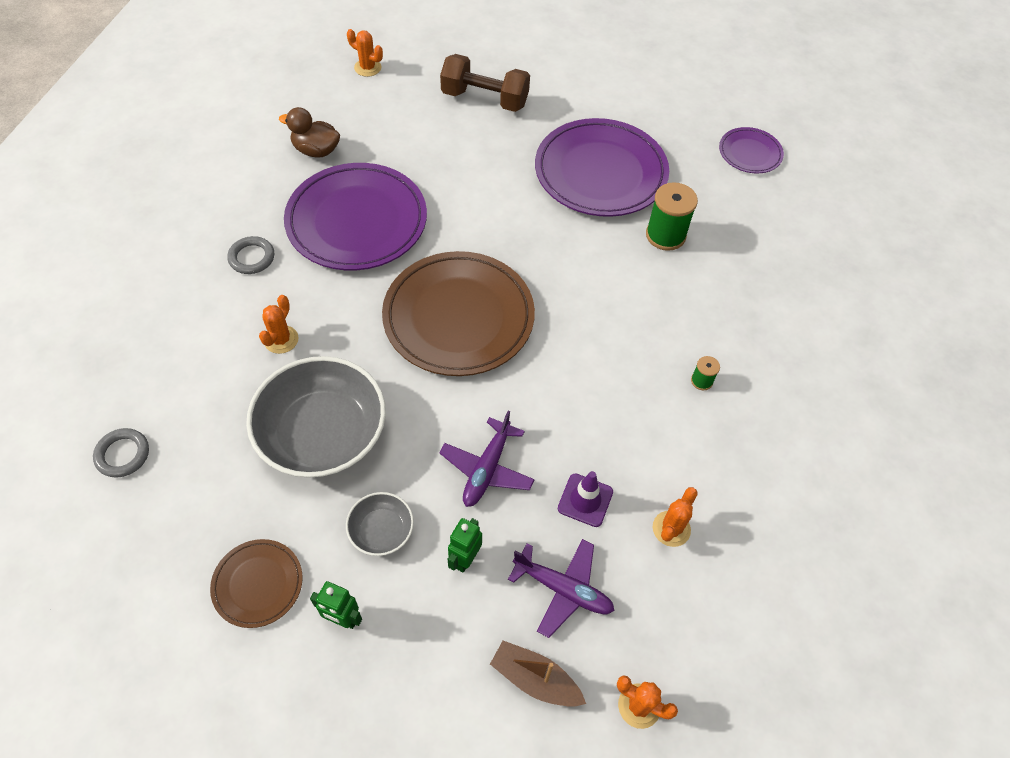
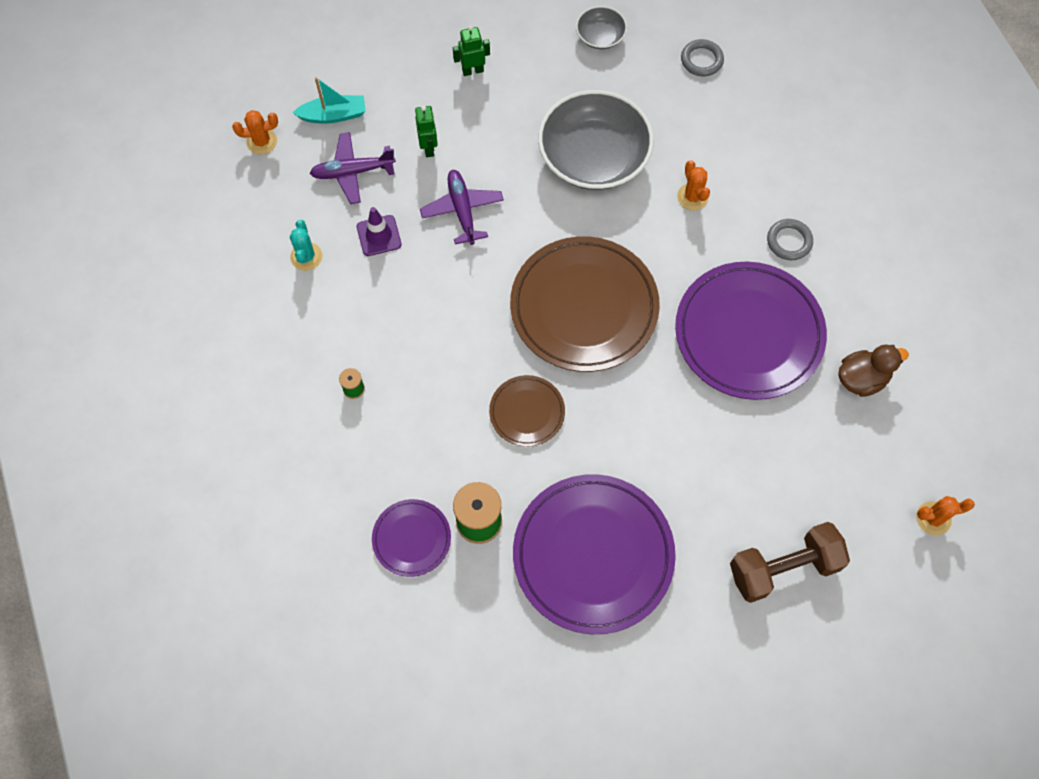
camera: 145 degrees right, 10 degrees up
brown plate [210,539,303,628] -> brown plate moved to [489,375,565,447]
grey bowl [346,492,414,556] -> grey bowl moved to [576,6,627,49]
brown boat [490,641,586,707] -> turquoise boat [293,77,366,124]
orange cactus [653,487,698,547] -> turquoise cactus [290,220,323,271]
purple plate [719,127,784,173] -> purple plate moved to [372,499,451,577]

